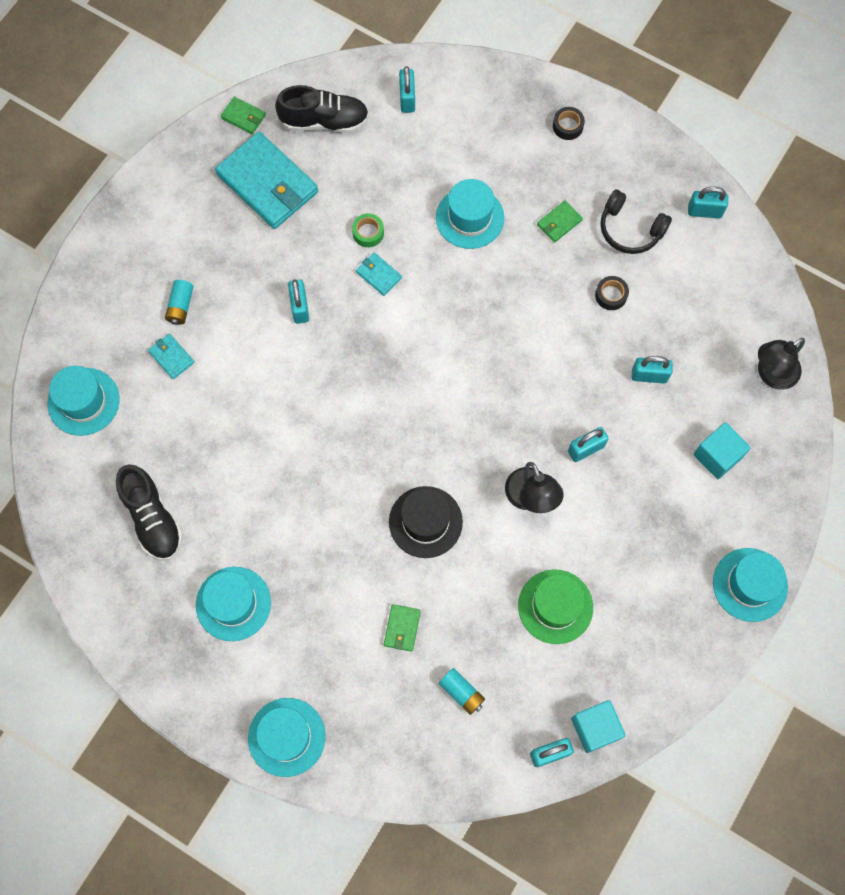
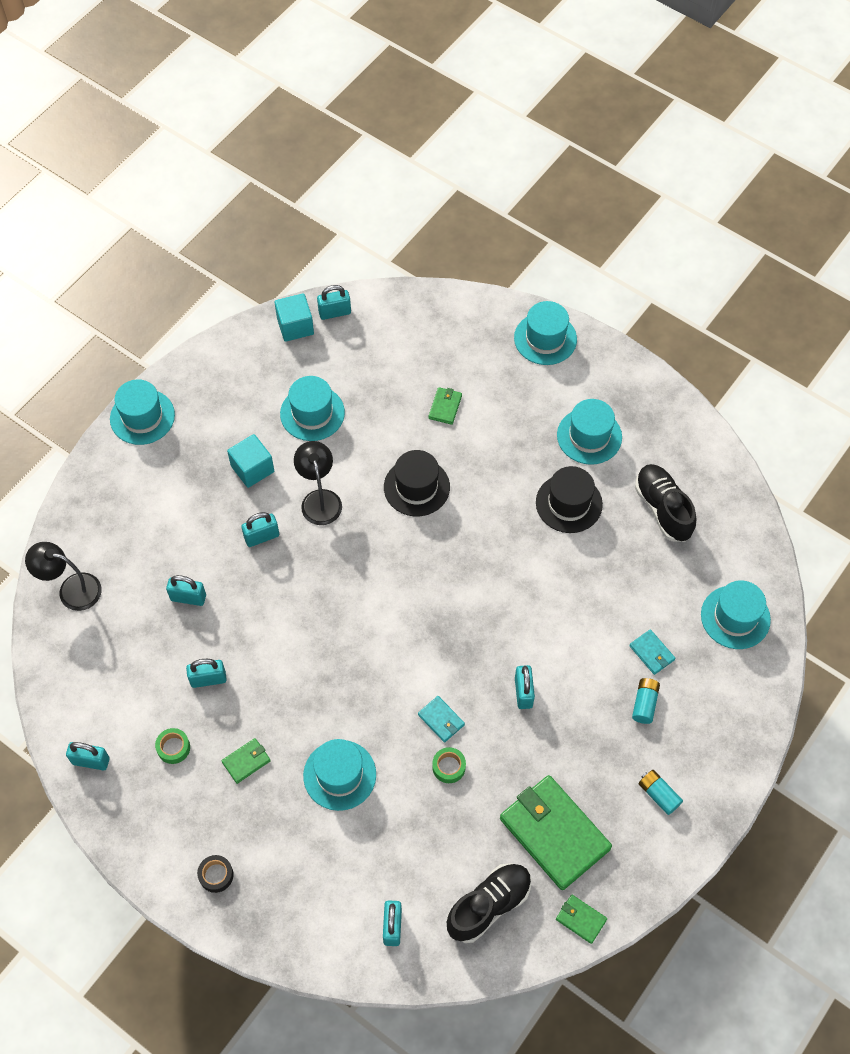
camera: 175 degrees left, 10 degrees down
turquoise wallet [215,132,318,229] -> green wallet [500,775,612,890]
black shoe [275,85,369,133] -> black shoe turned 135 degrees clockwise [447,863,531,943]
turquoise battery [439,668,485,715] -> turquoise battery moved to [639,770,683,815]
green hat [518,569,593,644] -> turquoise hat [280,376,345,441]
black tape [595,276,629,310] -> turquoise padlock [186,659,227,688]
black headphones [600,189,672,254] -> green tape [155,728,190,764]
turquoise cube [694,422,750,479] -> turquoise cube moved to [227,434,274,488]
black lamp [758,338,805,390] -> black lamp turned 135 degrees counterclockwise [25,542,102,611]
none -> black hat [536,466,603,533]

